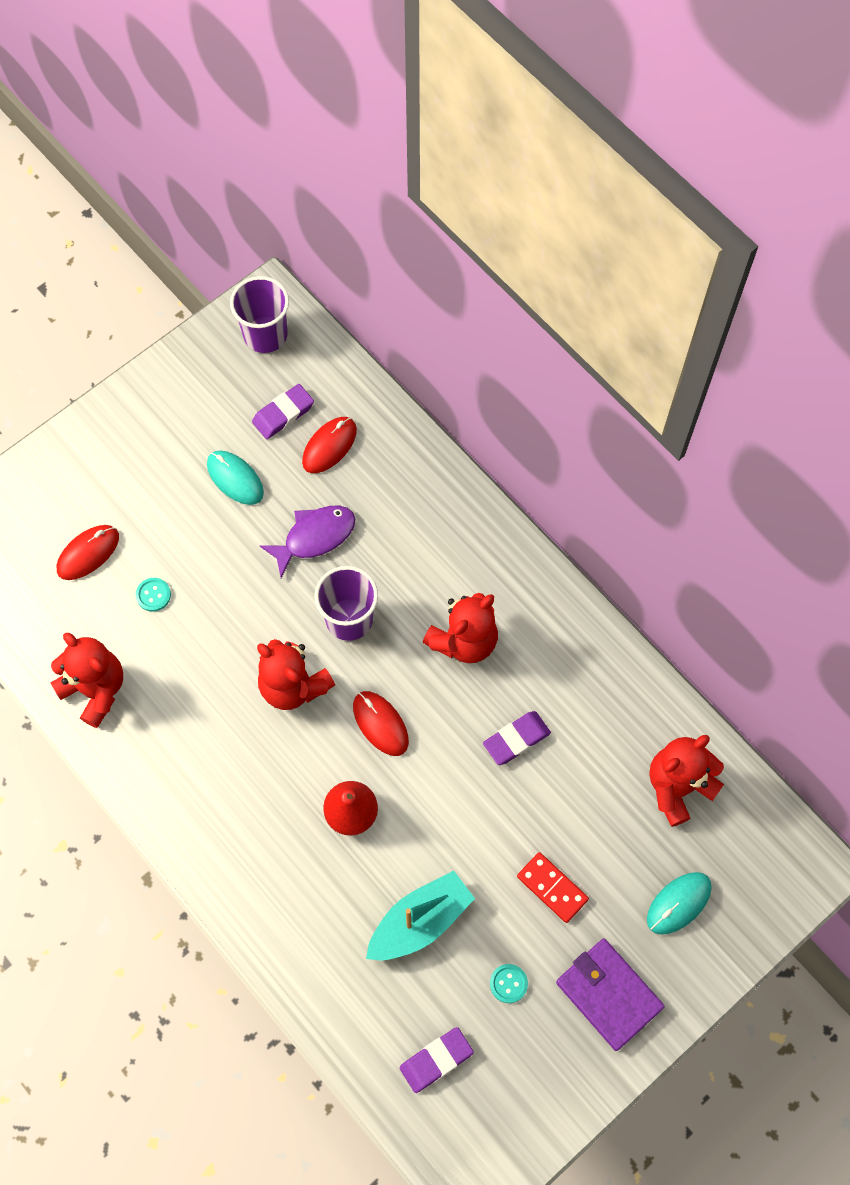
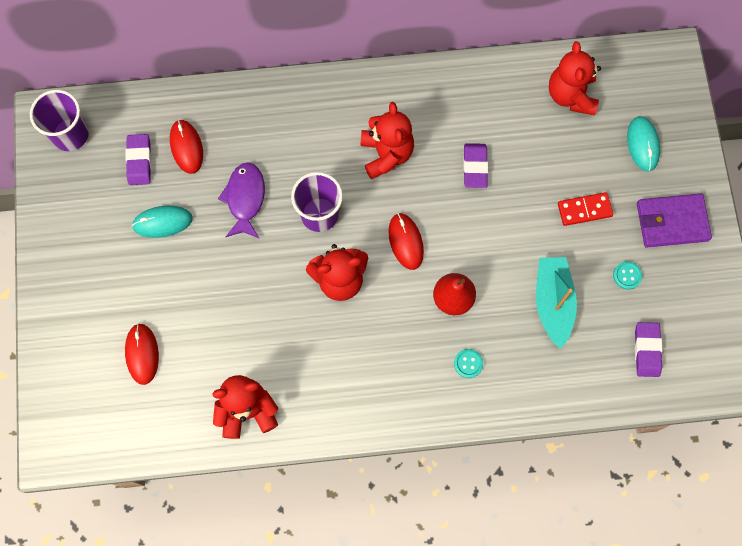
camera: 55 degrees left, 5 degrees up
turquoise button [136,578,171,612] -> turquoise button moved to [454,349,483,378]
red mouse [353,691,409,756] -> red mouse turned 75 degrees clockwise [388,213,424,270]

